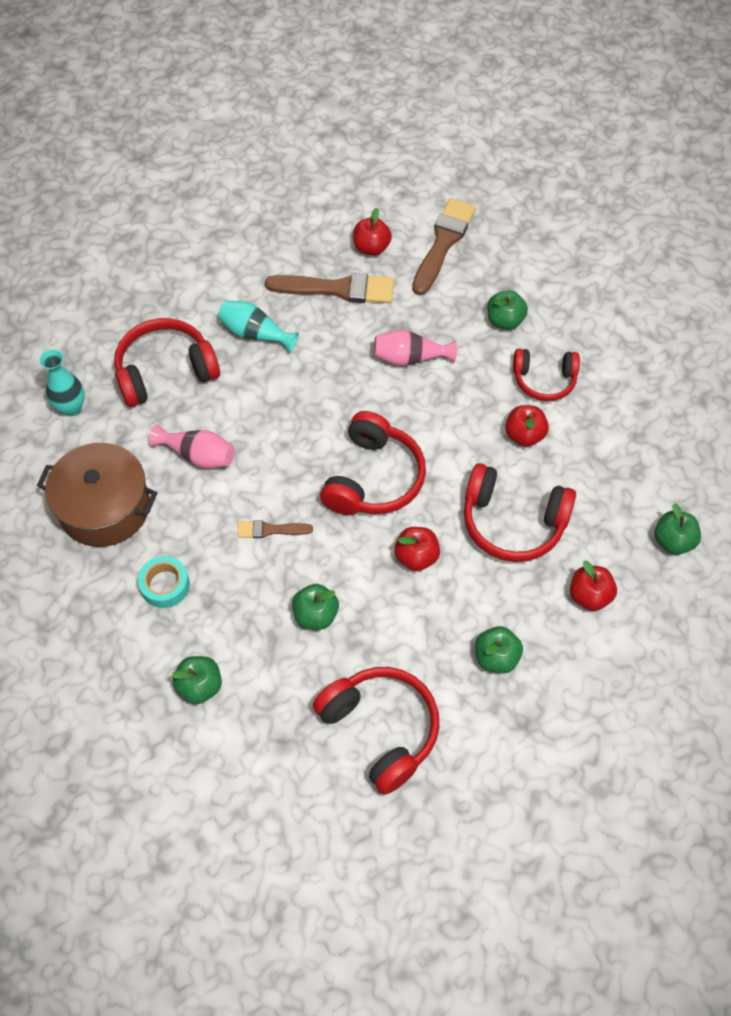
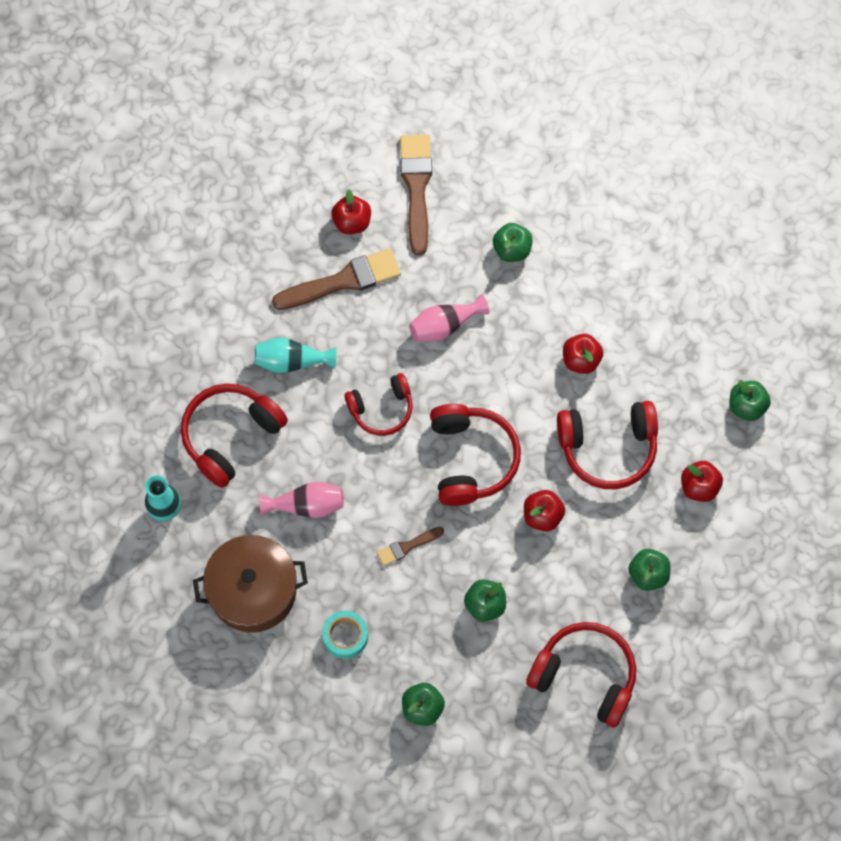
camera: 25 degrees left, 10 degrees up
red headphones [513,349,580,401] -> red headphones moved to [345,373,413,436]

